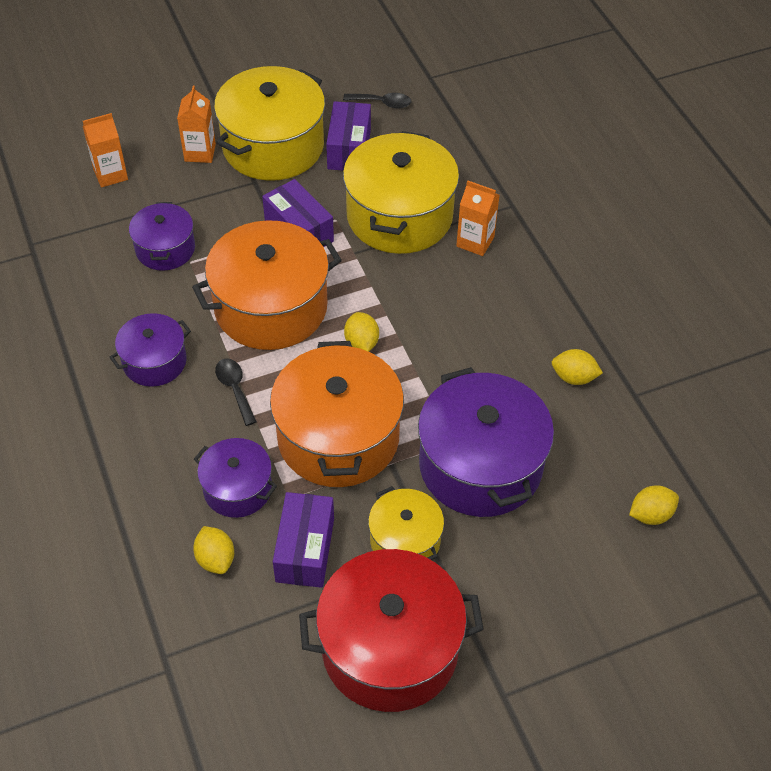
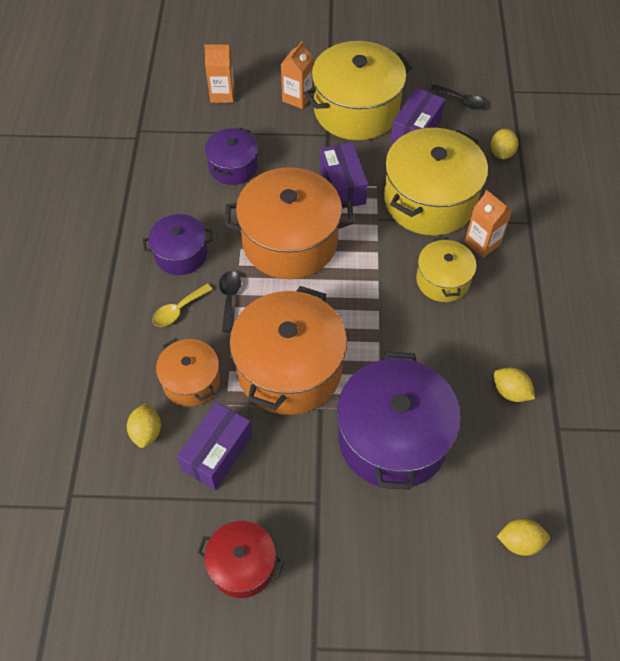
camera: 25 degrees right, 5 degrees up
purple pot [194,438,277,518] -> orange pot [156,338,220,406]
red pot [299,549,484,712] -> red pot [197,521,284,598], size x0.55
yellow lemon [344,312,379,352] -> yellow lemon moved to [490,129,518,159]
yellow pot [368,486,444,560] -> yellow pot moved to [416,238,477,302]
none -> yellow spoon [152,284,213,327]

